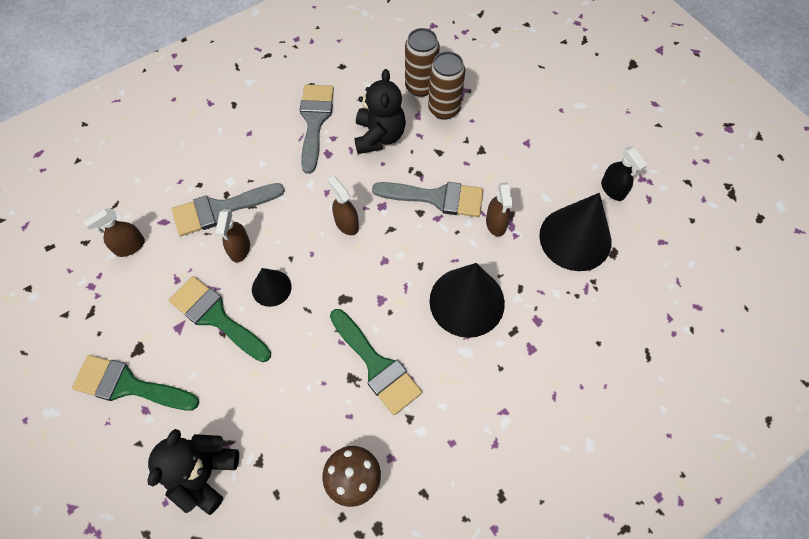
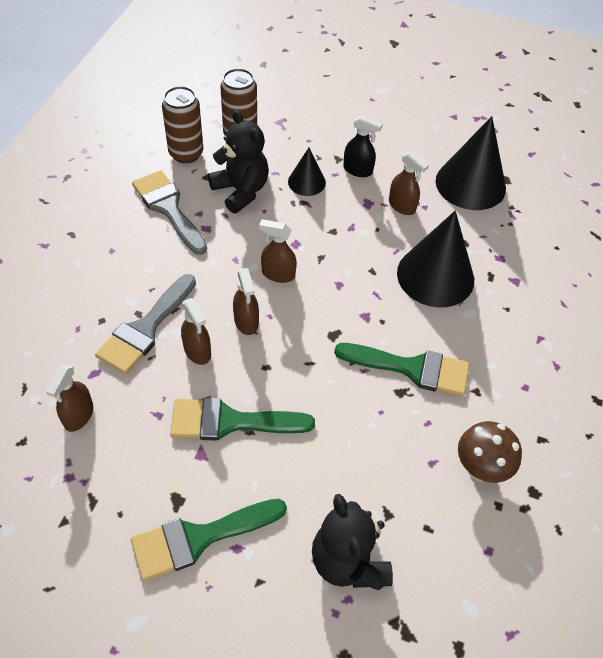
camera: 40 degrees left, 10 degrees down
black cone [252,268,292,307] -> black cone moved to [288,148,326,196]
grey brush [372,182,483,217] -> none
brown can [428,51,465,120] -> brown can moved to [162,86,203,163]
black spray bottle [601,146,647,201] -> black spray bottle moved to [343,115,383,177]
none -> brown spray bottle [233,268,259,335]

